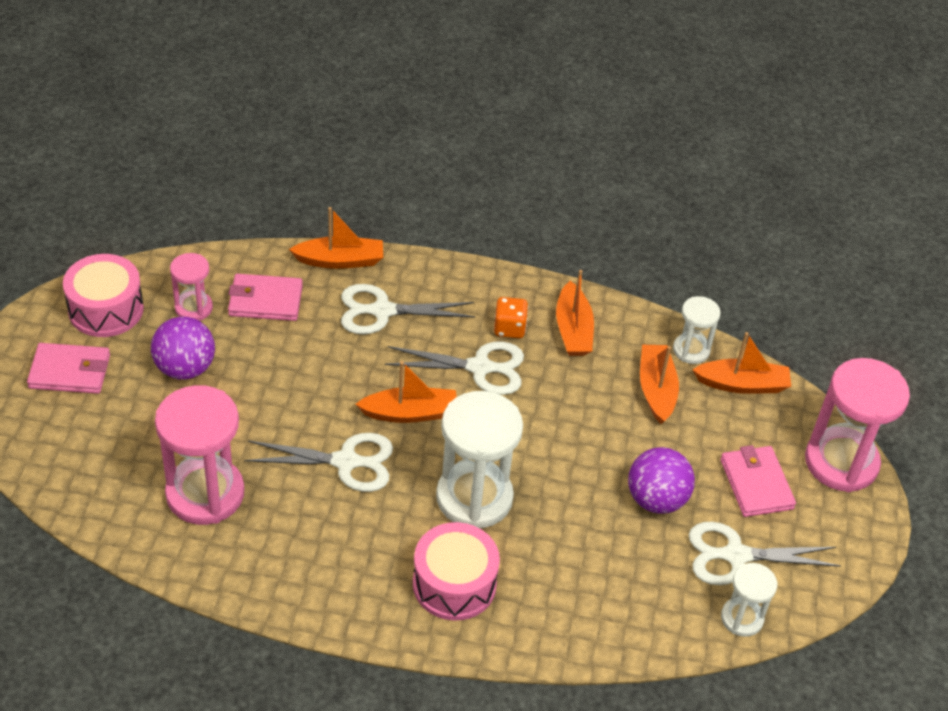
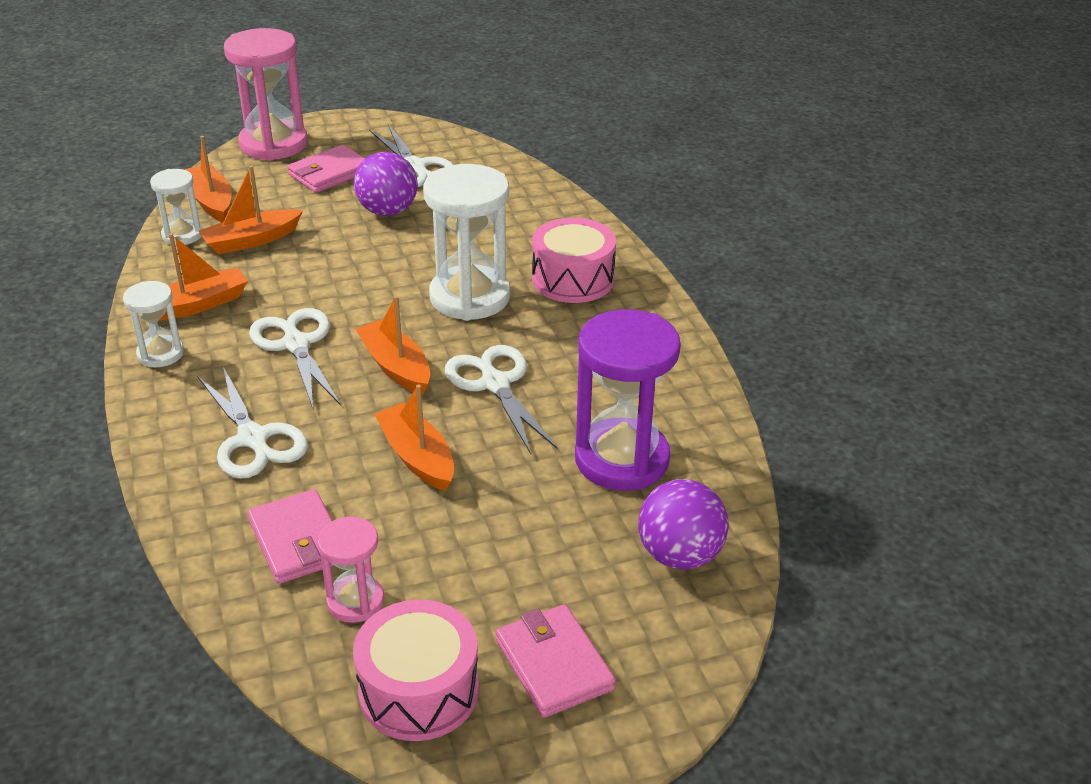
camera: 115 degrees left, 10 degrees down
purple ball [151,317,215,380] -> purple ball moved to [638,479,729,569]
pink hourglass [155,385,244,525] -> purple hourglass [575,310,681,490]
orange boat [289,207,383,269] -> orange boat moved to [374,384,454,491]
orange dice [494,297,528,338] -> none
white hourglass [721,563,778,637] -> white hourglass moved to [123,281,184,367]

